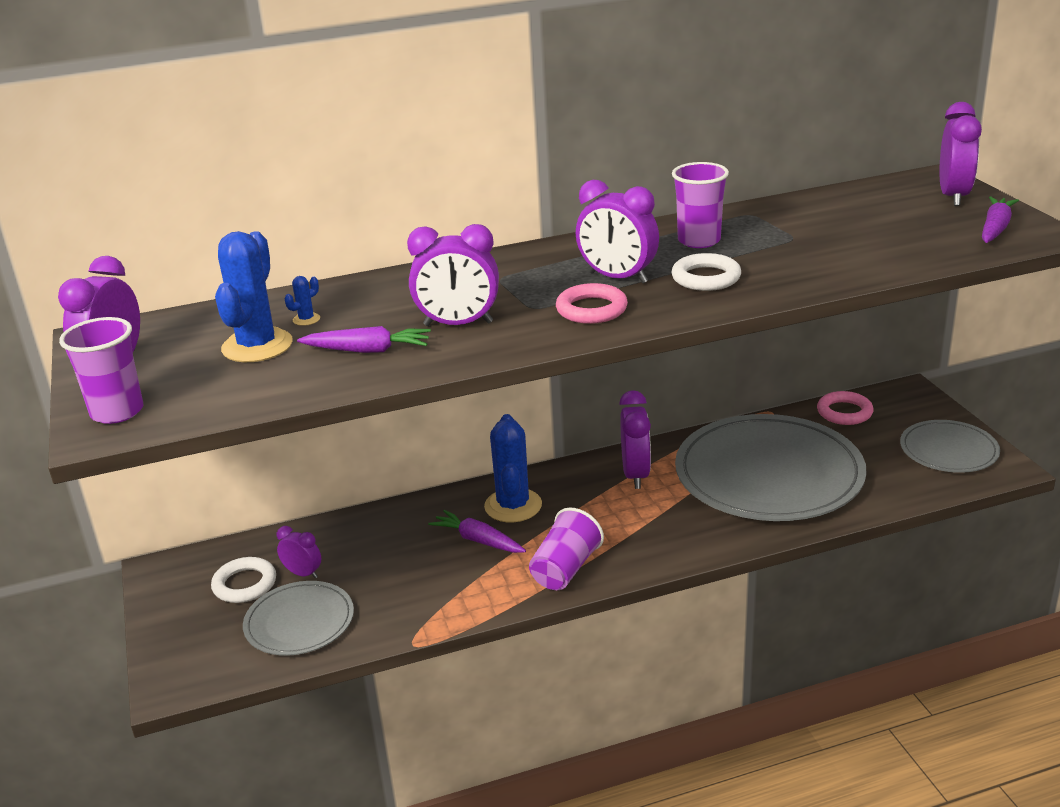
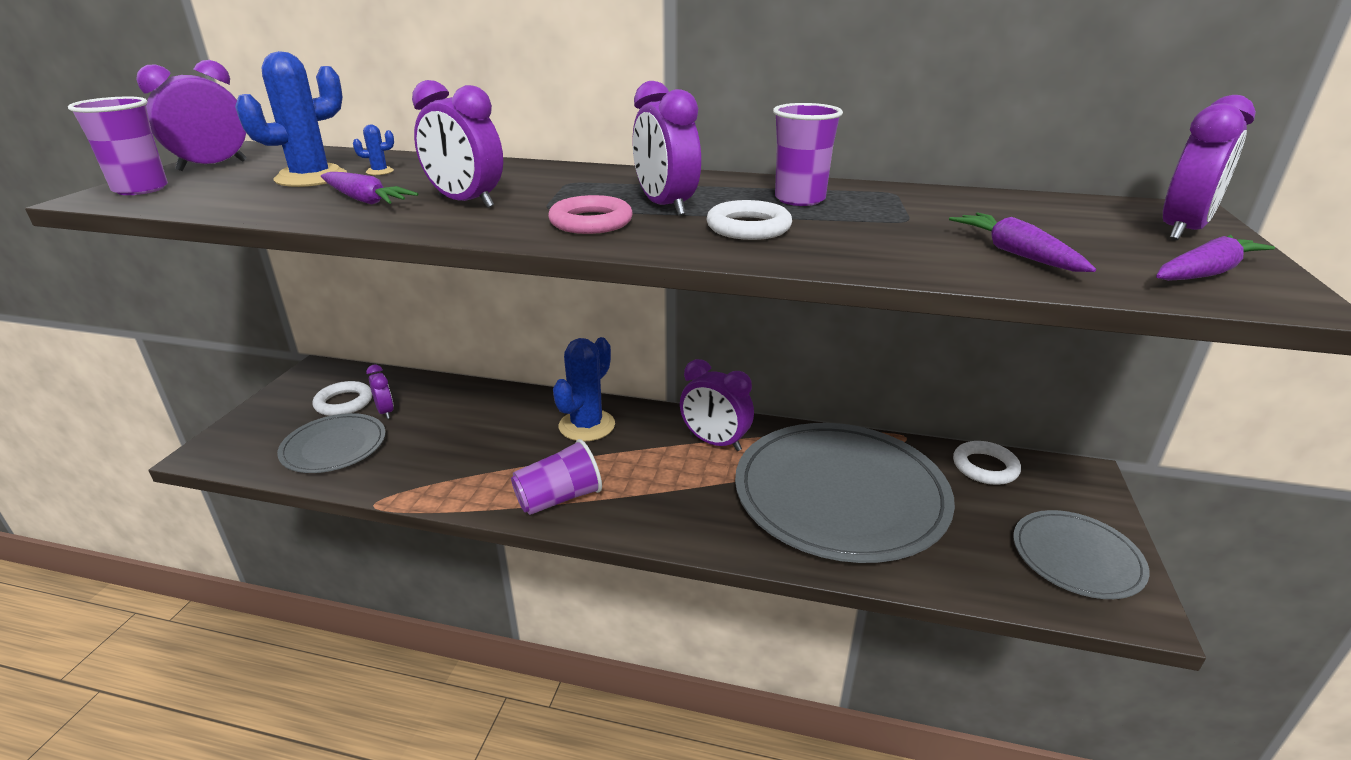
camera: 30 degrees right, 0 degrees up
purple carrot [428,510,526,553] -> purple carrot moved to [949,213,1096,272]
purple clock [619,390,651,489] -> purple clock turned 90 degrees clockwise [680,359,754,451]
pink ring [817,391,874,425] -> white ring [953,441,1021,485]

